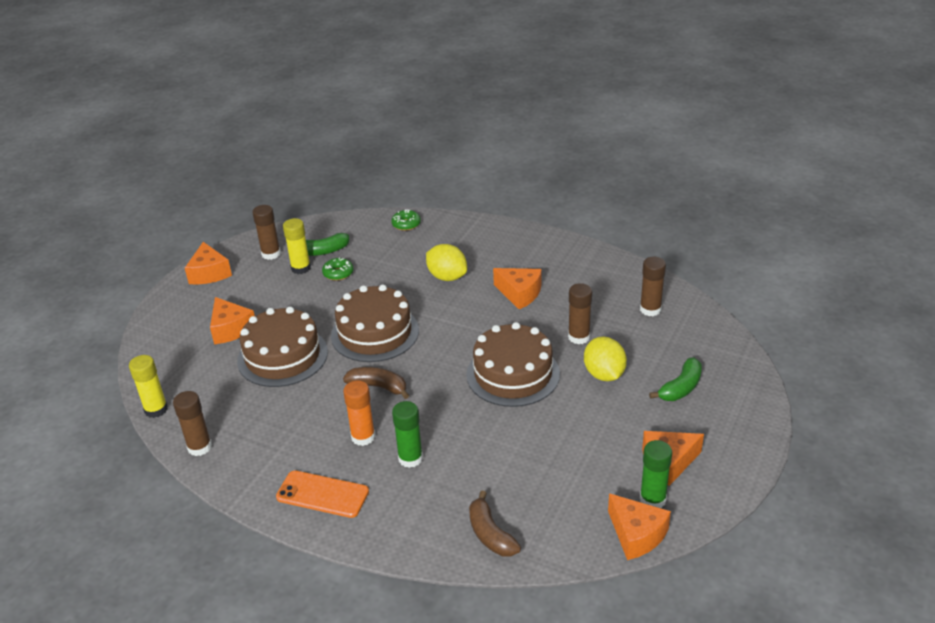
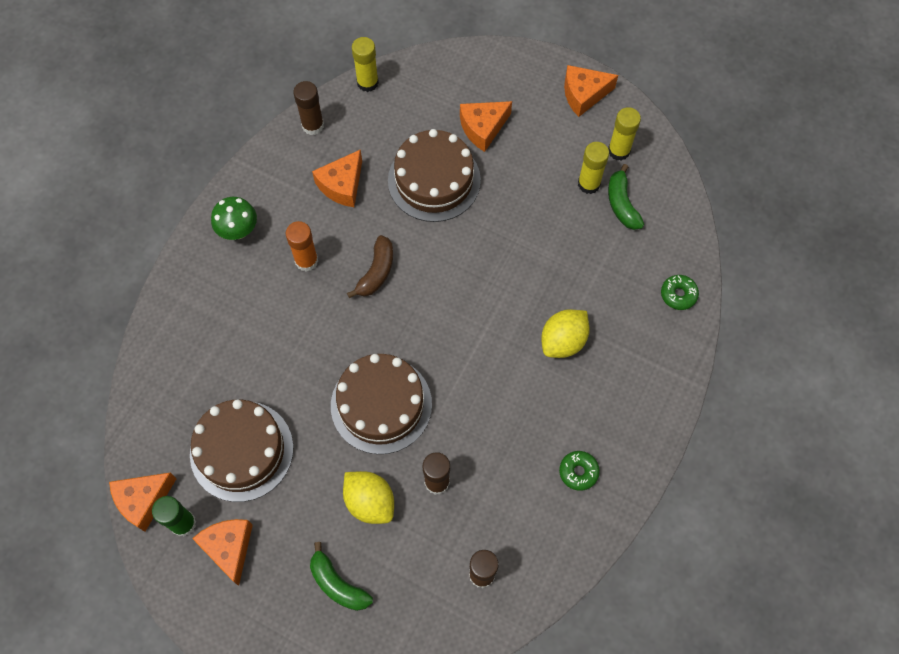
camera: 90 degrees right, 30 degrees up
brown glue stick [252,205,281,260] -> yellow glue stick [608,107,641,161]
orange phone [276,471,369,518] -> green mushroom [211,197,257,240]
green donut [322,258,353,281] -> green donut moved to [559,451,600,491]
brown cake [331,284,419,362] -> brown cake moved to [190,400,294,502]
green glue stick [392,401,423,468] -> none
brown banana [469,491,521,557] -> none
orange cheese [493,268,541,310] -> orange cheese moved to [312,149,362,207]
yellow lemon [584,337,627,381] -> yellow lemon turned 60 degrees clockwise [343,471,394,524]

